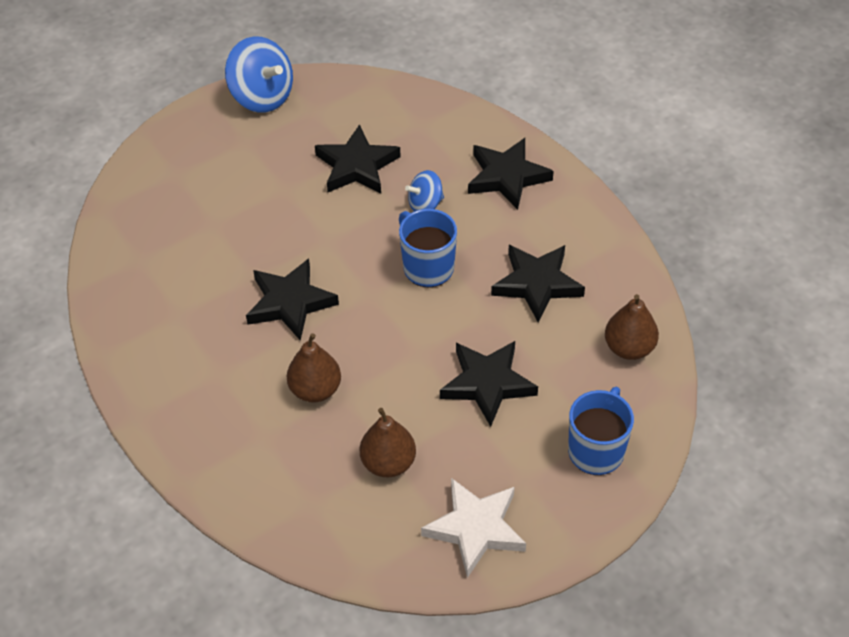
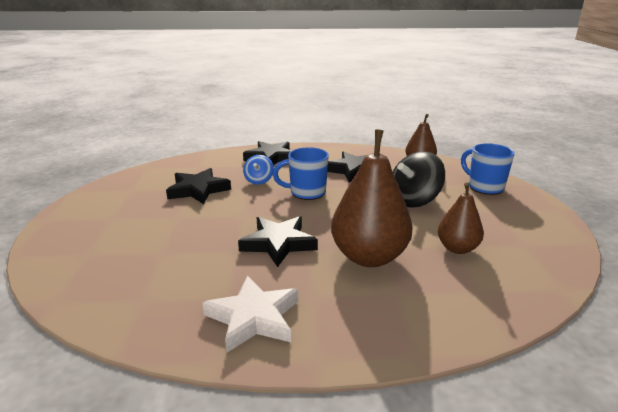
camera: 60 degrees left, 25 degrees down
blue spinning top [225,36,293,113] -> none
brown pear [287,333,341,403] -> brown pear [331,130,413,267], size x1.75
white star [421,478,526,578] -> white star moved to [203,276,298,353]
black star [440,341,538,427] -> black spinning top [393,152,445,208]

